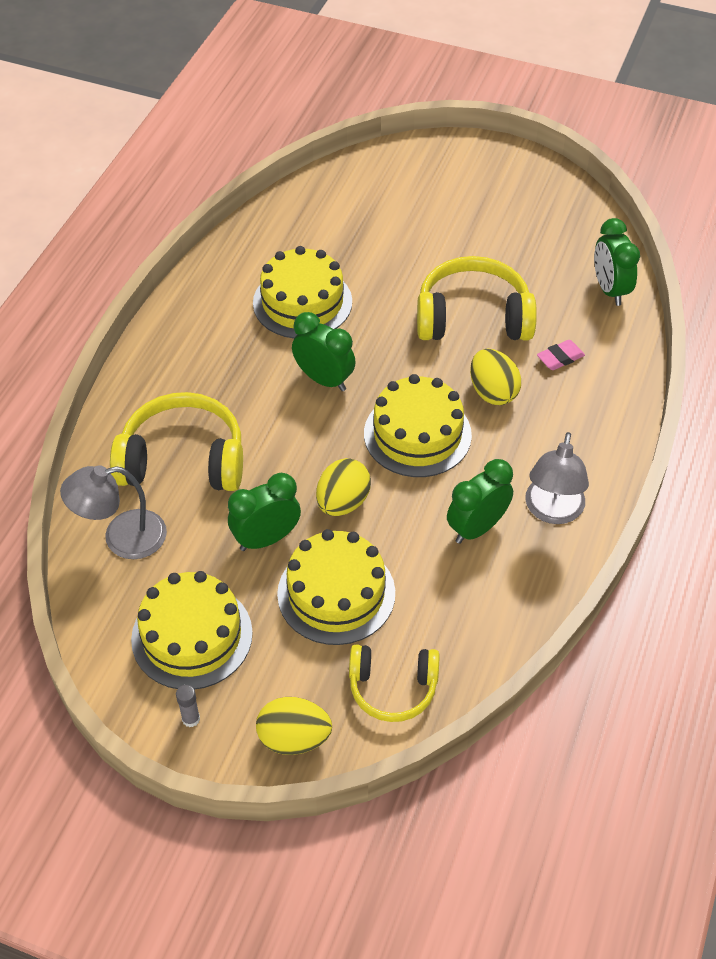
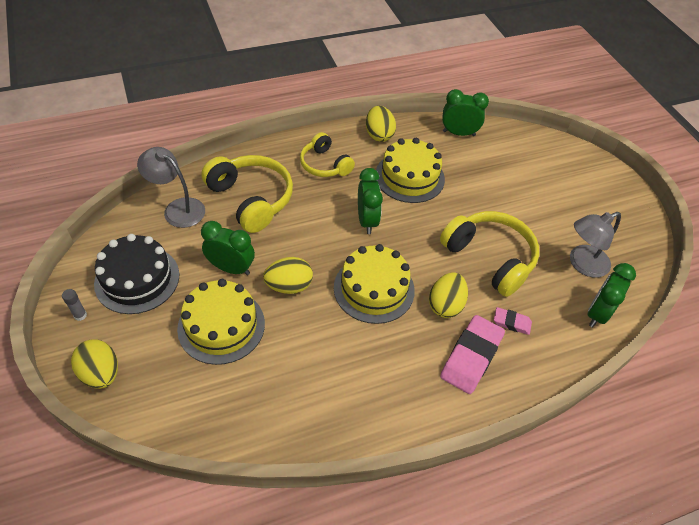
camera: 45 degrees right, 0 degrees up
yellow cake [131,571,253,690] -> black cake [94,234,179,314]
yellow headphones [349,644,439,722] -> yellow headphones moved to [300,132,355,177]
green clock [447,459,513,544] -> green clock moved to [442,89,489,136]
grey lamp [525,432,589,524] -> grey lamp moved to [570,212,621,278]
none -> yellow egg [366,106,396,142]
none -> pink eraser [440,315,505,394]

